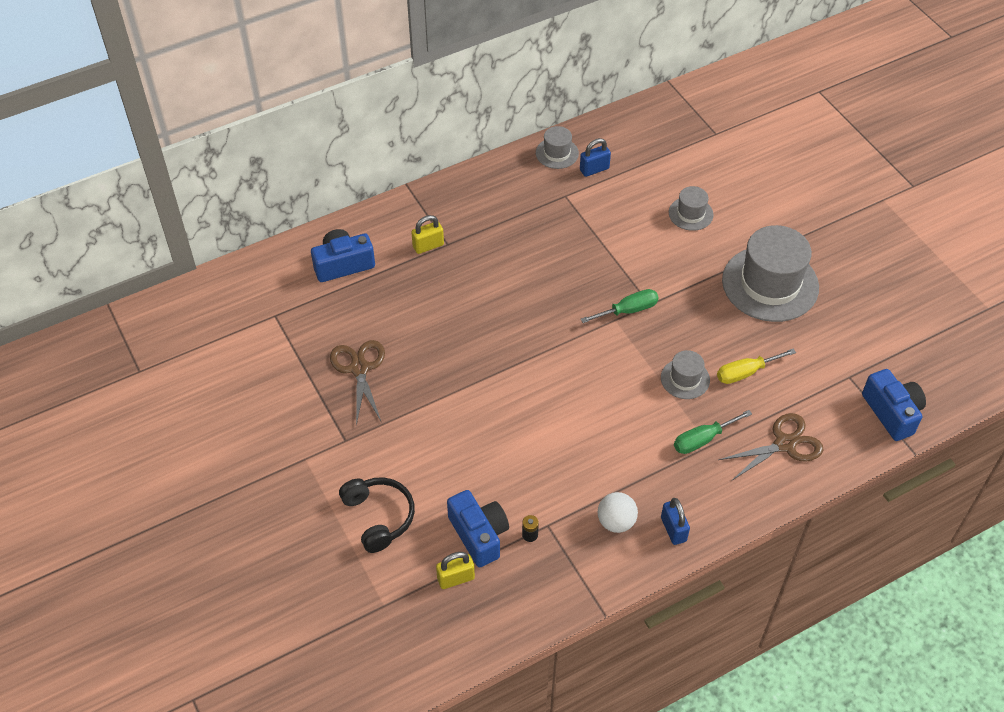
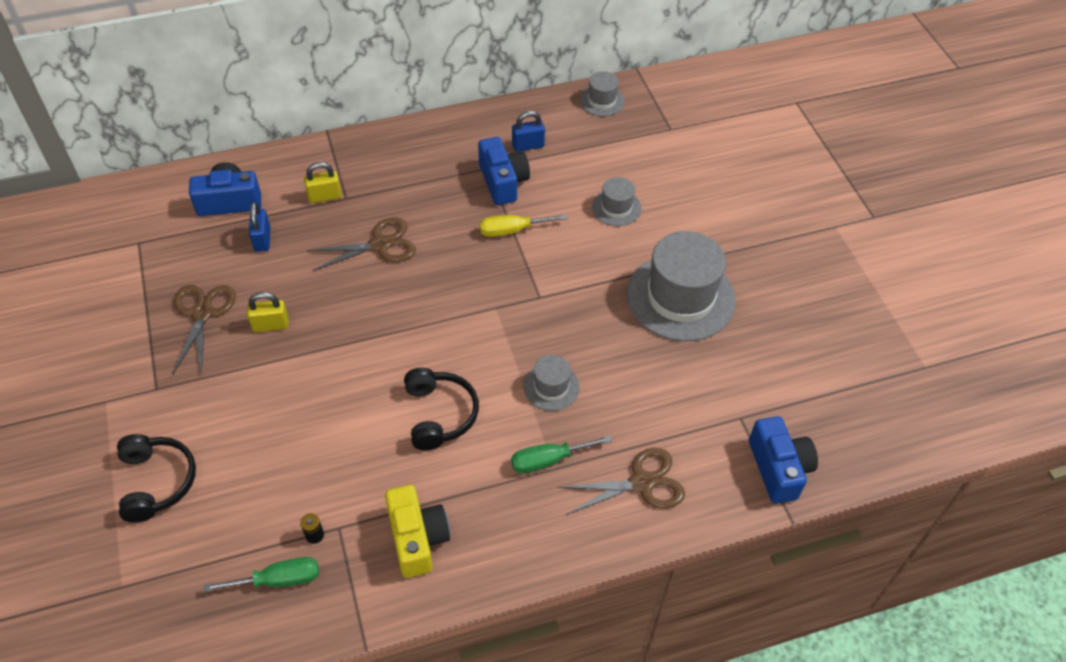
camera: 10 degrees right, 0 degrees up
yellow padlock [436,552,475,589] -> yellow padlock moved to [247,292,289,332]
blue camera [447,490,509,567] -> blue camera moved to [478,137,530,205]
grey hat [536,126,579,169] -> grey hat moved to [579,71,625,116]
green screwdriver [581,289,659,323] -> green screwdriver moved to [204,557,319,592]
white ball [598,492,638,533] -> yellow camera [385,485,450,578]
blue padlock [661,498,690,545] -> blue padlock moved to [249,202,270,252]
yellow screwdriver [717,348,796,384] -> yellow screwdriver moved to [480,214,568,237]
none -> brown scissors [307,218,416,271]
none -> black headphones [404,368,479,450]

